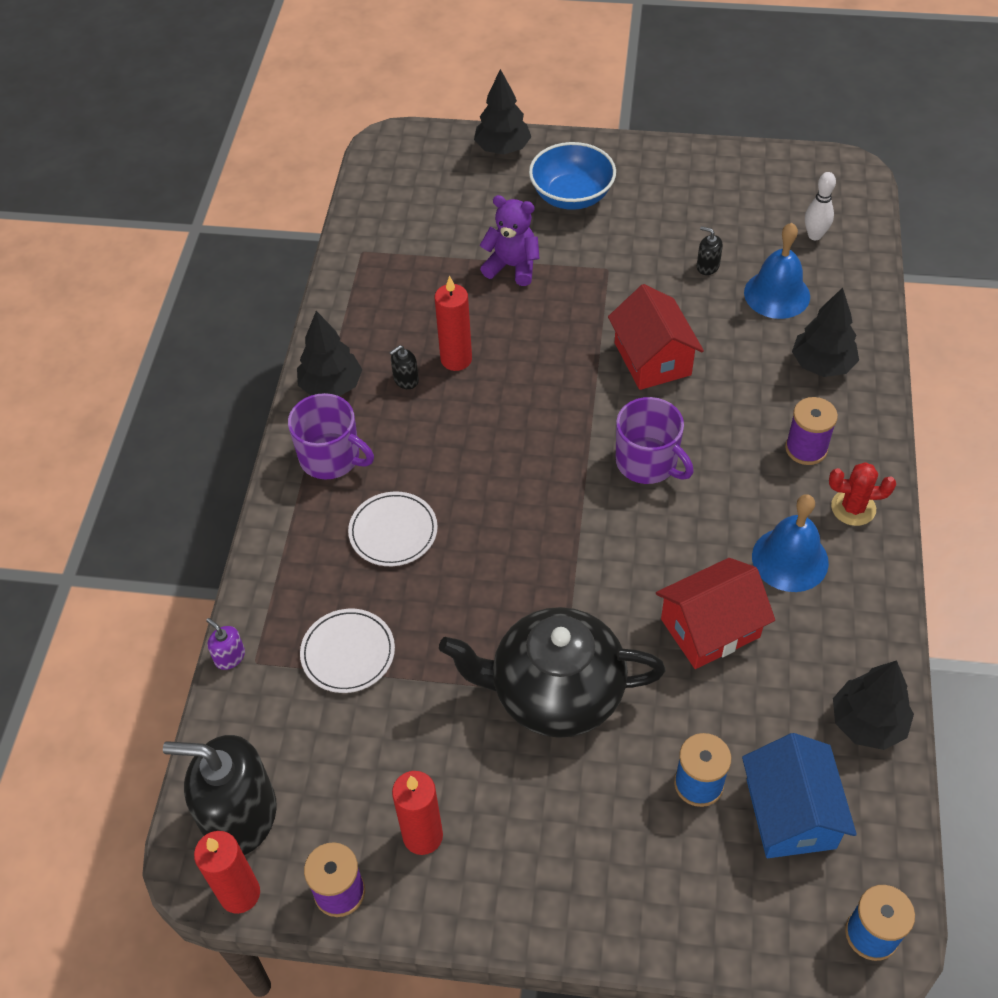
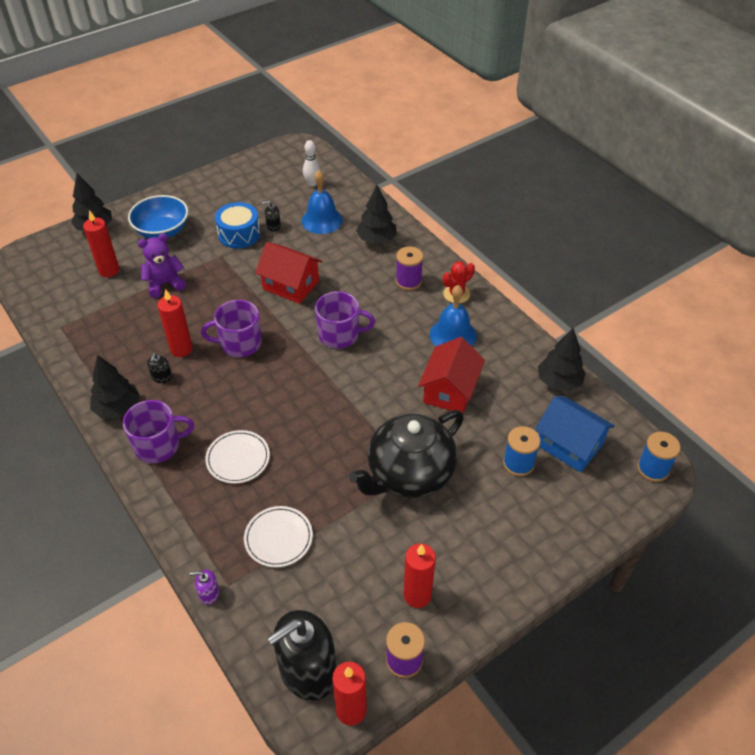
camera: 45 degrees left, 5 degrees down
none -> red candle [83,210,119,277]
none -> purple mug [201,300,262,357]
none -> blue drum [215,202,260,248]

